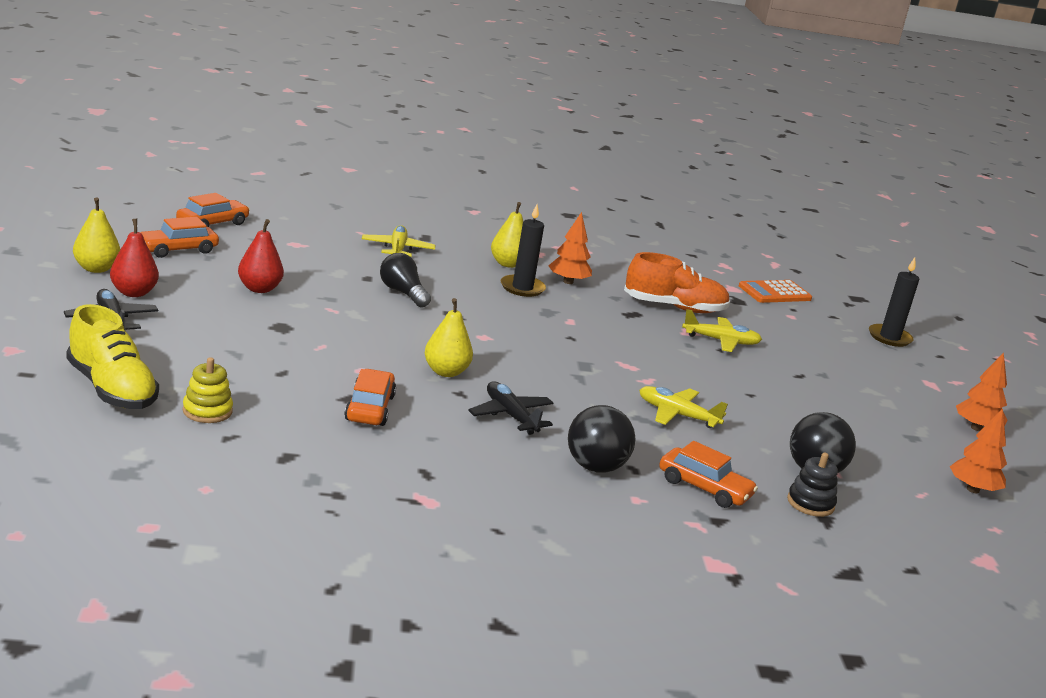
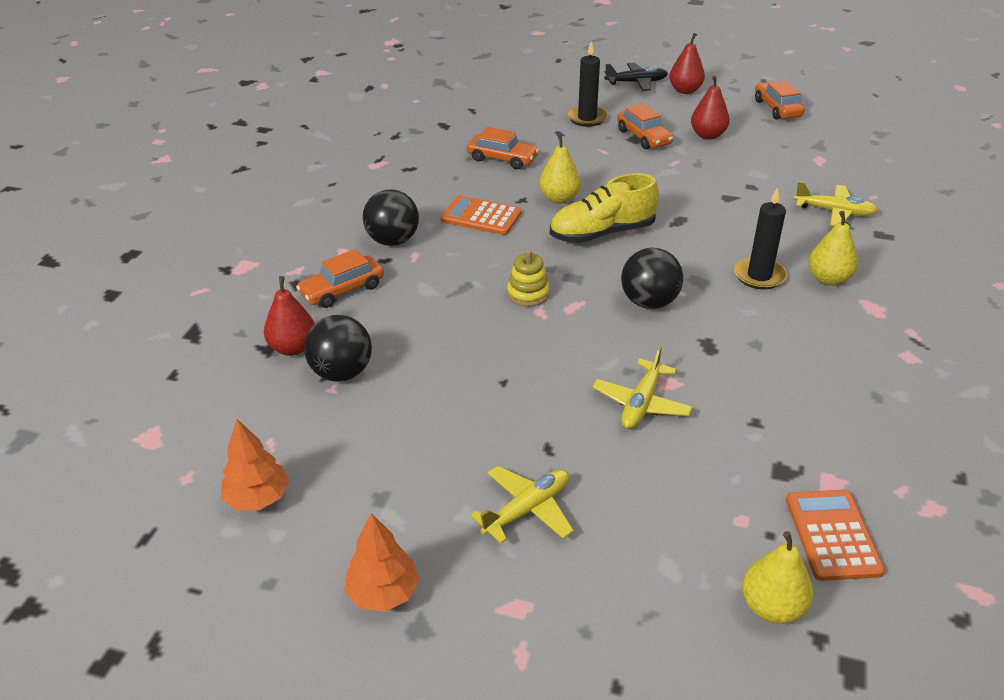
camera: 115 degrees right, 15 degrees up
yellow shoe [66,304,159,409] -> yellow shoe moved to [550,173,659,243]
yellow pear [73,197,120,273] -> yellow pear moved to [742,531,813,624]
orange car [176,193,250,227] -> orange car moved to [617,103,673,149]
yellow stacking toy [183,357,233,423] -> yellow stacking toy moved to [507,250,550,307]
black light bulb [380,253,431,308] -> none
black plane [468,382,553,435] -> orange calculator [441,196,522,235]
orange tree [548,212,592,284] -> none
orange shoe [624,252,730,313] -> none
yellow plane [639,386,728,428] -> yellow plane moved to [471,466,574,543]
black stacking toy [787,452,838,517] -> red pear [264,276,315,356]
black candle [869,257,919,347] -> black candle moved to [567,41,608,127]
none -> black ball [621,248,683,309]

